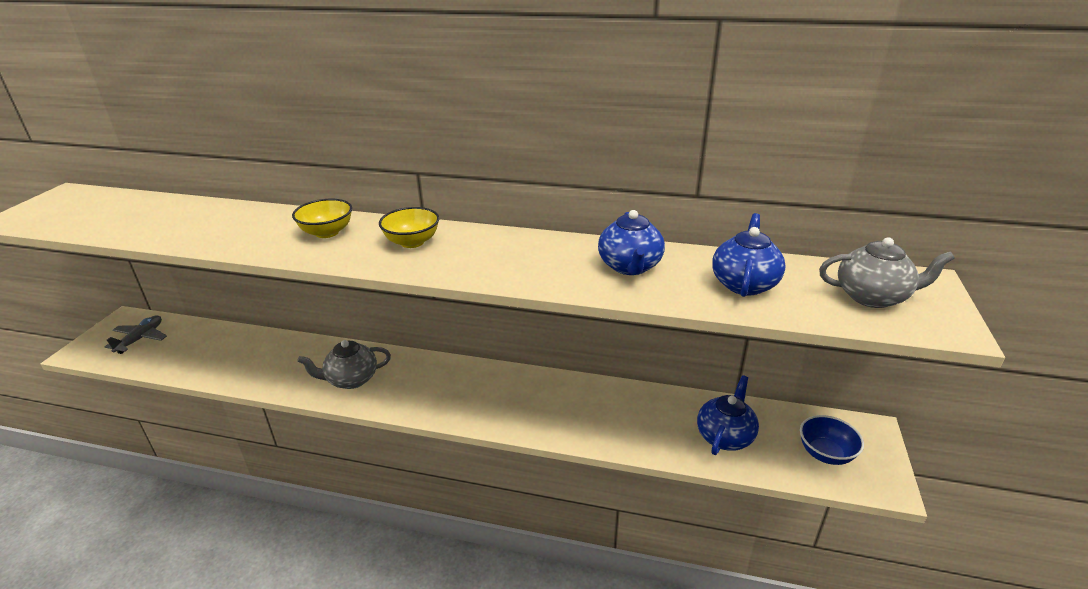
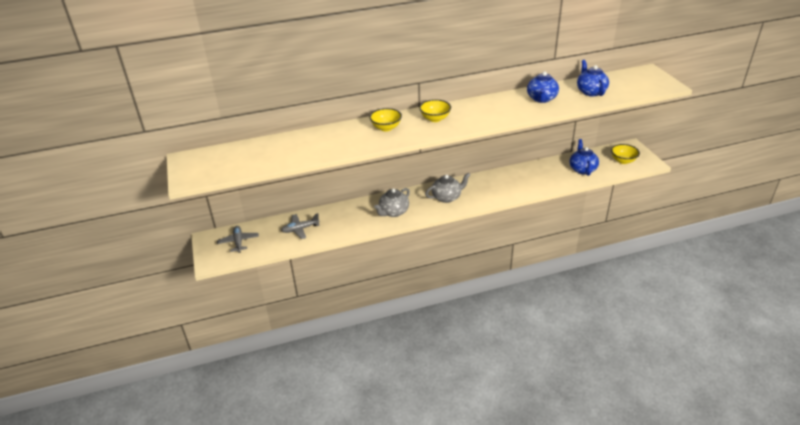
camera: 30 degrees left, 5 degrees up
blue teapot [598,210,665,275] -> blue teapot turned 45 degrees clockwise [527,72,559,103]
blue bowl [800,415,864,465] -> yellow bowl [611,144,640,164]
grey teapot [819,237,955,308] -> grey teapot moved to [425,173,470,203]
none -> grey plane [281,213,320,239]

